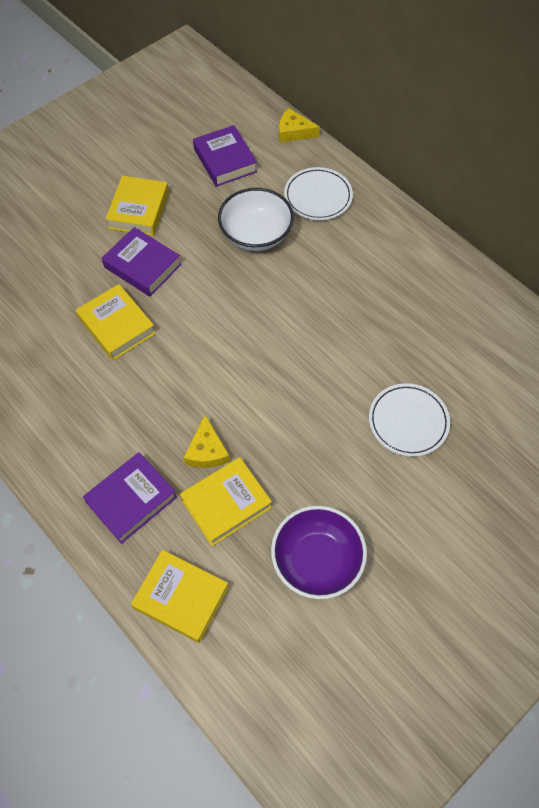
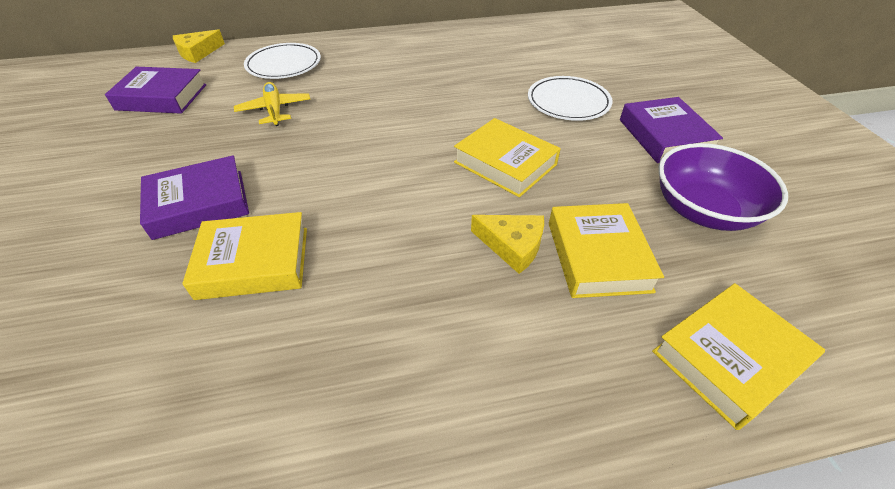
camera: 60 degrees left, 15 degrees down
purple book [83,452,177,544] -> purple book moved to [620,97,723,163]
yellow book [106,175,169,236] -> yellow book moved to [454,118,561,197]
white bowl [218,188,294,251] -> yellow plane [234,82,310,126]

